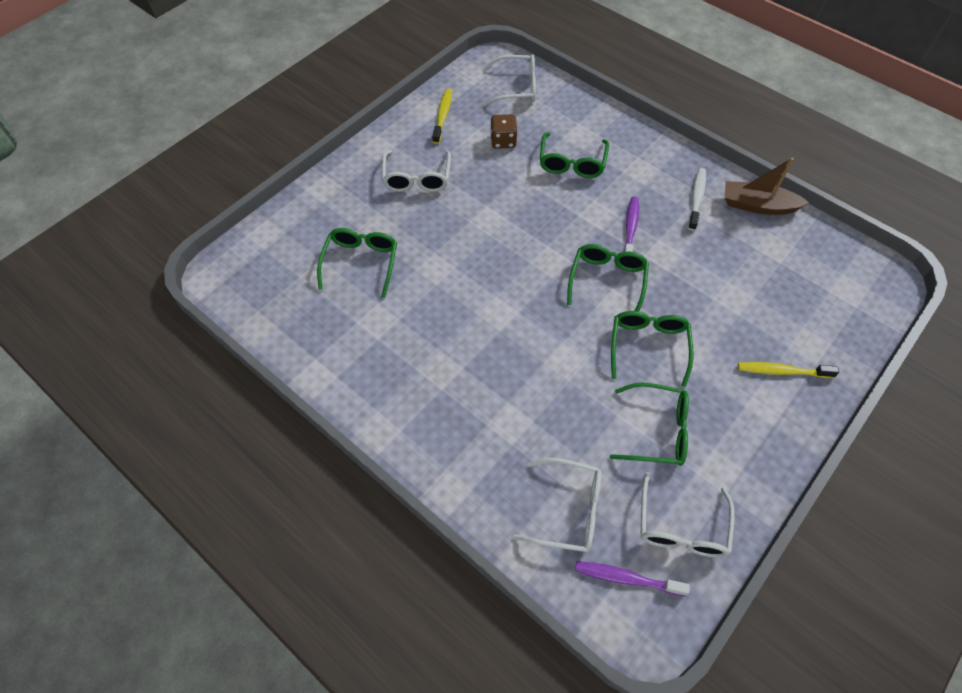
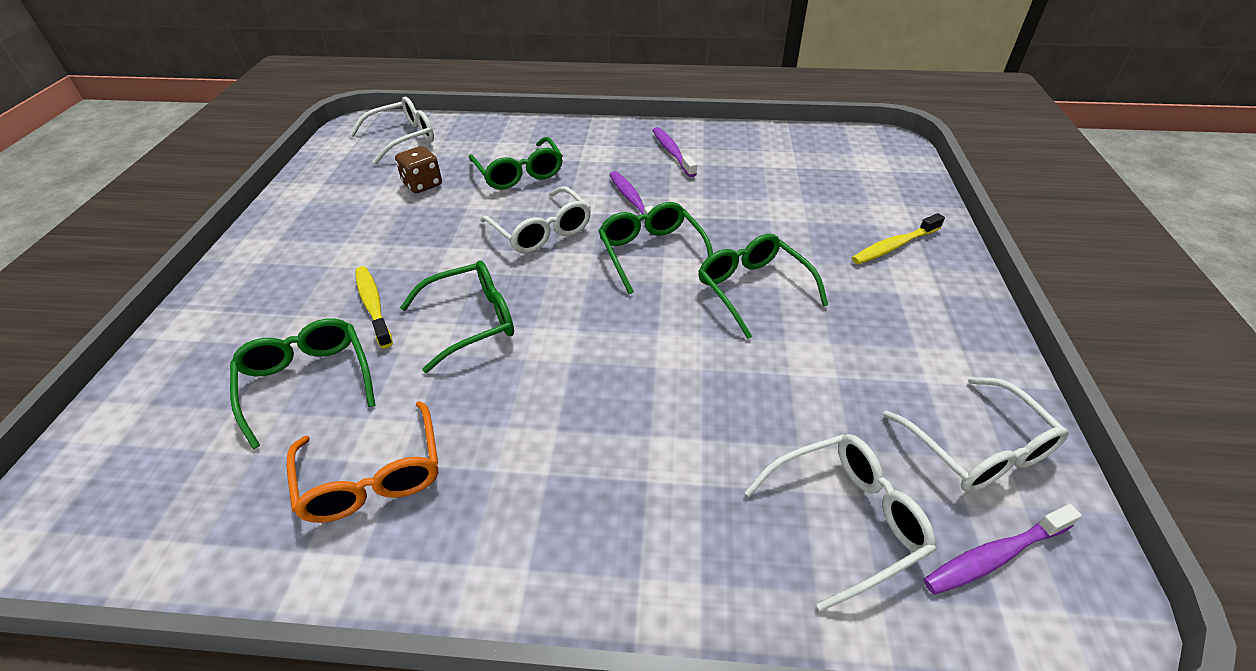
camera: 35 degrees left, 15 degrees down
white glasses [382,150,451,192] -> white glasses moved to [480,186,591,253]
yellow toothbrush [432,89,452,144] -> yellow toothbrush moved to [355,266,393,348]
green glasses [610,383,689,466] -> green glasses moved to [400,260,514,373]
white toothbrush [688,168,706,231] -> purple toothbrush [652,127,697,177]
brown boat [725,158,809,215] -> none
none -> orange glasses [287,401,438,523]

